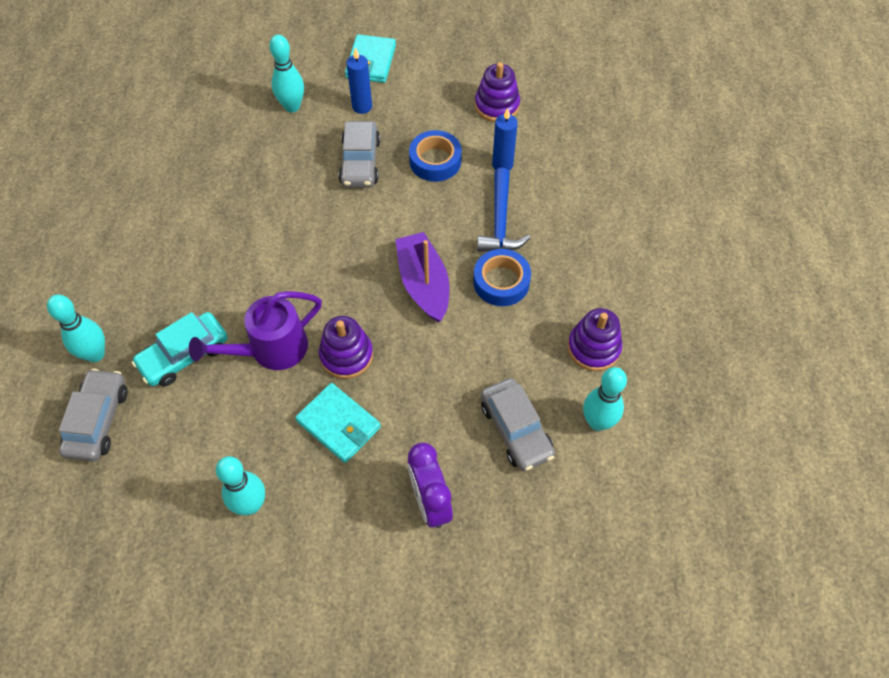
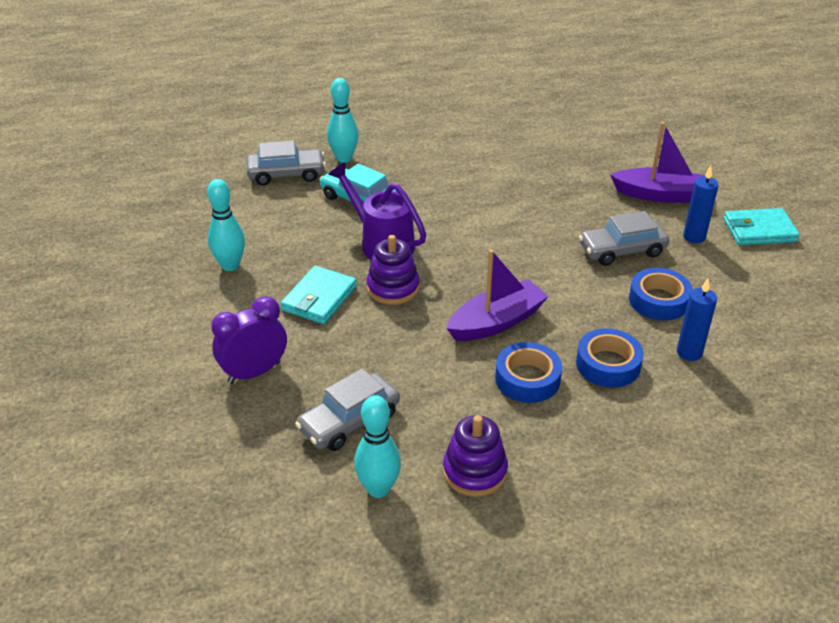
camera: 75 degrees right, 20 degrees down
turquoise bowling pin [269,35,304,112] -> purple boat [610,122,705,203]
purple stacking toy [475,62,520,122] -> none
blue hammer [477,168,531,252] -> blue tape [576,328,644,388]

